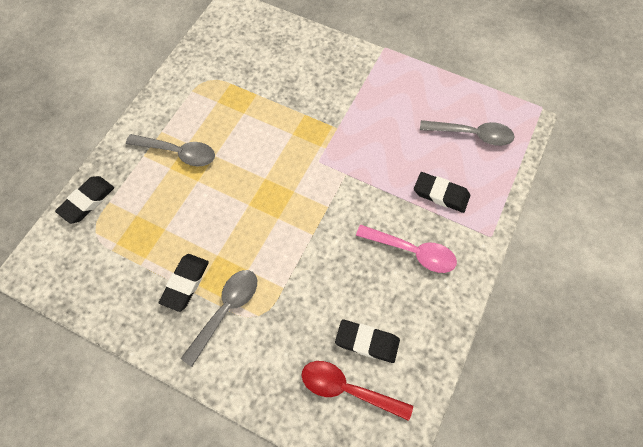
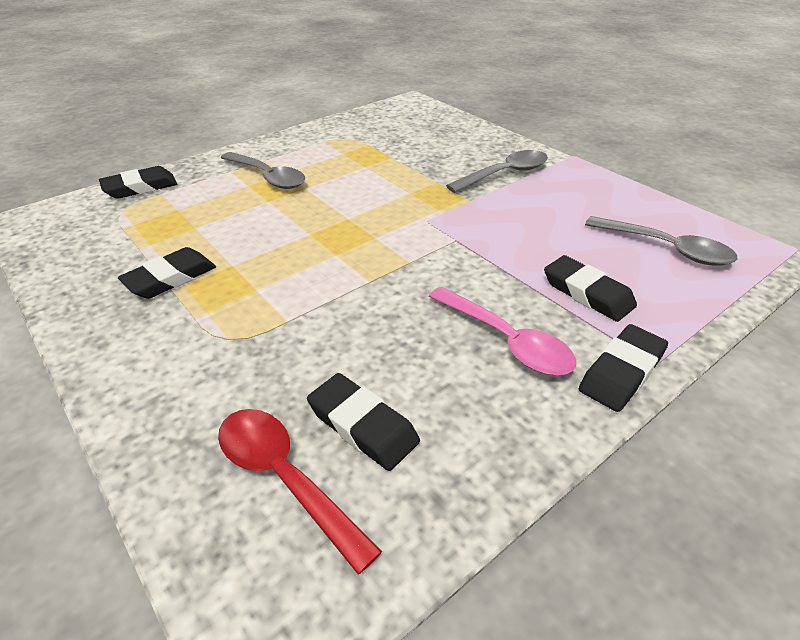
camera: 25 degrees right, 25 degrees down
grey spoon [181,270,257,367] -> grey spoon moved to [446,150,548,193]
none -> black eraser [579,324,668,412]

